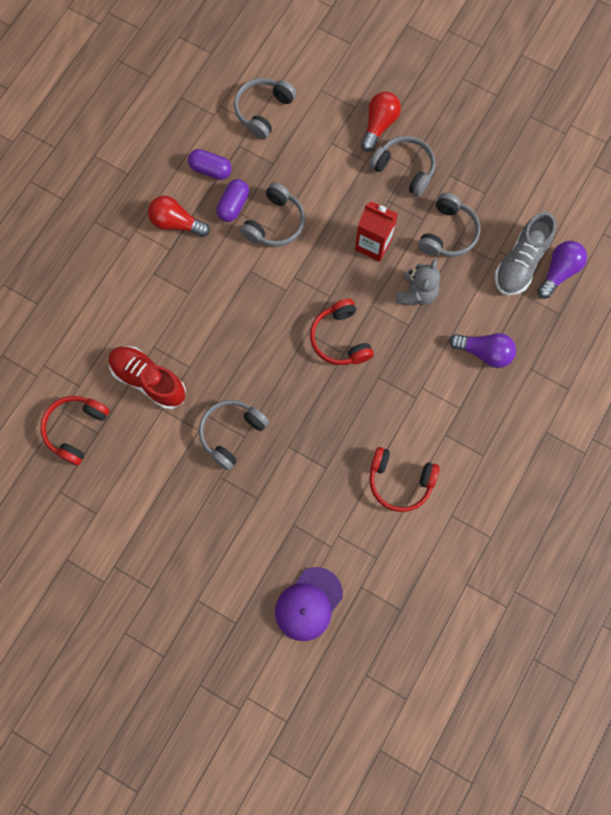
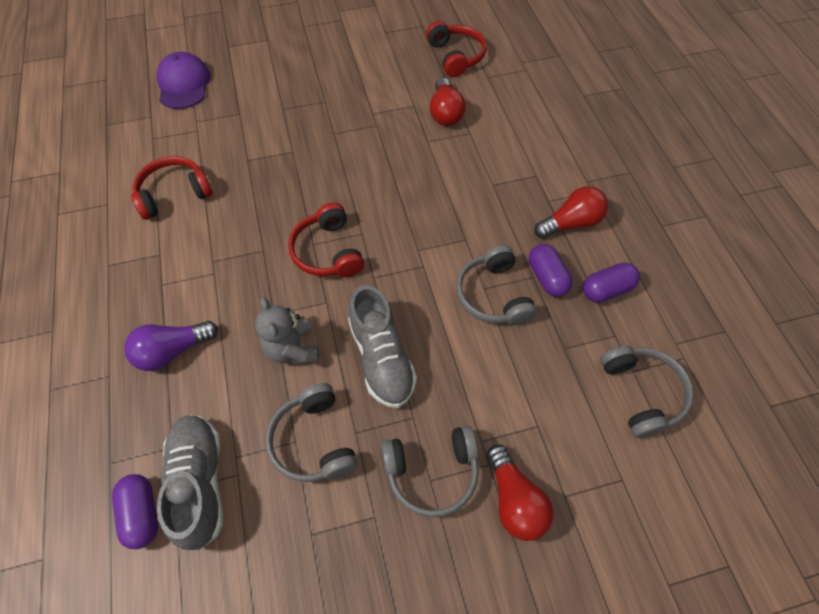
camera: 135 degrees right, 15 degrees down
red shoe [109,346,186,409] -> red light bulb [430,78,466,126]
grey headphones [199,400,269,470] -> none
red headphones [310,299,374,365] -> red headphones turned 135 degrees counterclockwise [288,203,364,277]
red carton [355,201,398,262] -> grey shoe [348,285,417,408]
purple light bulb [537,241,587,299] -> purple capsule [112,474,158,549]

